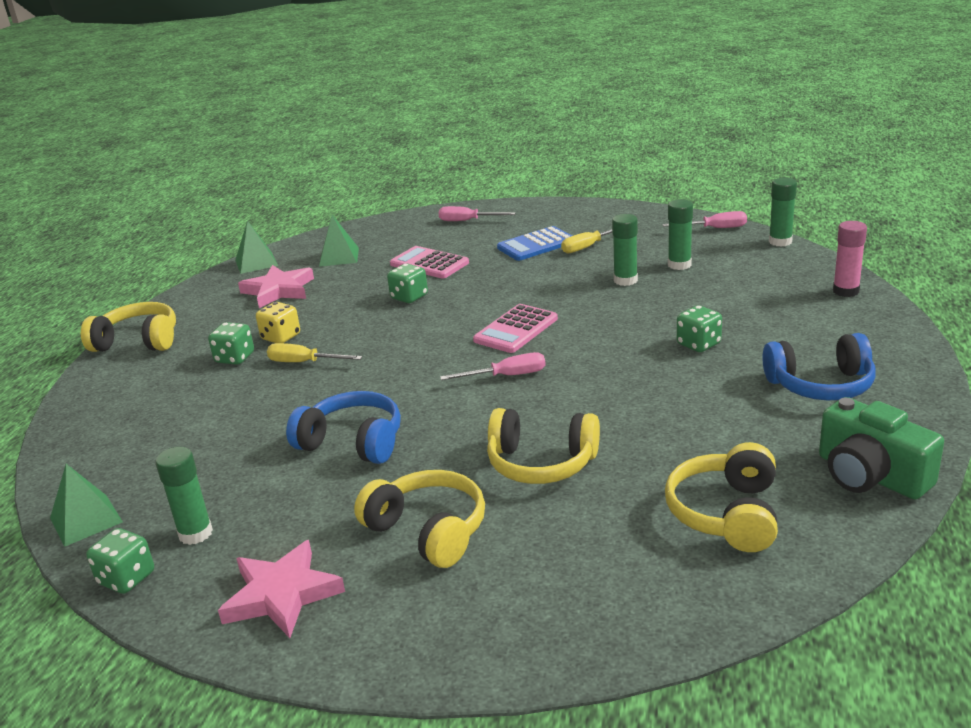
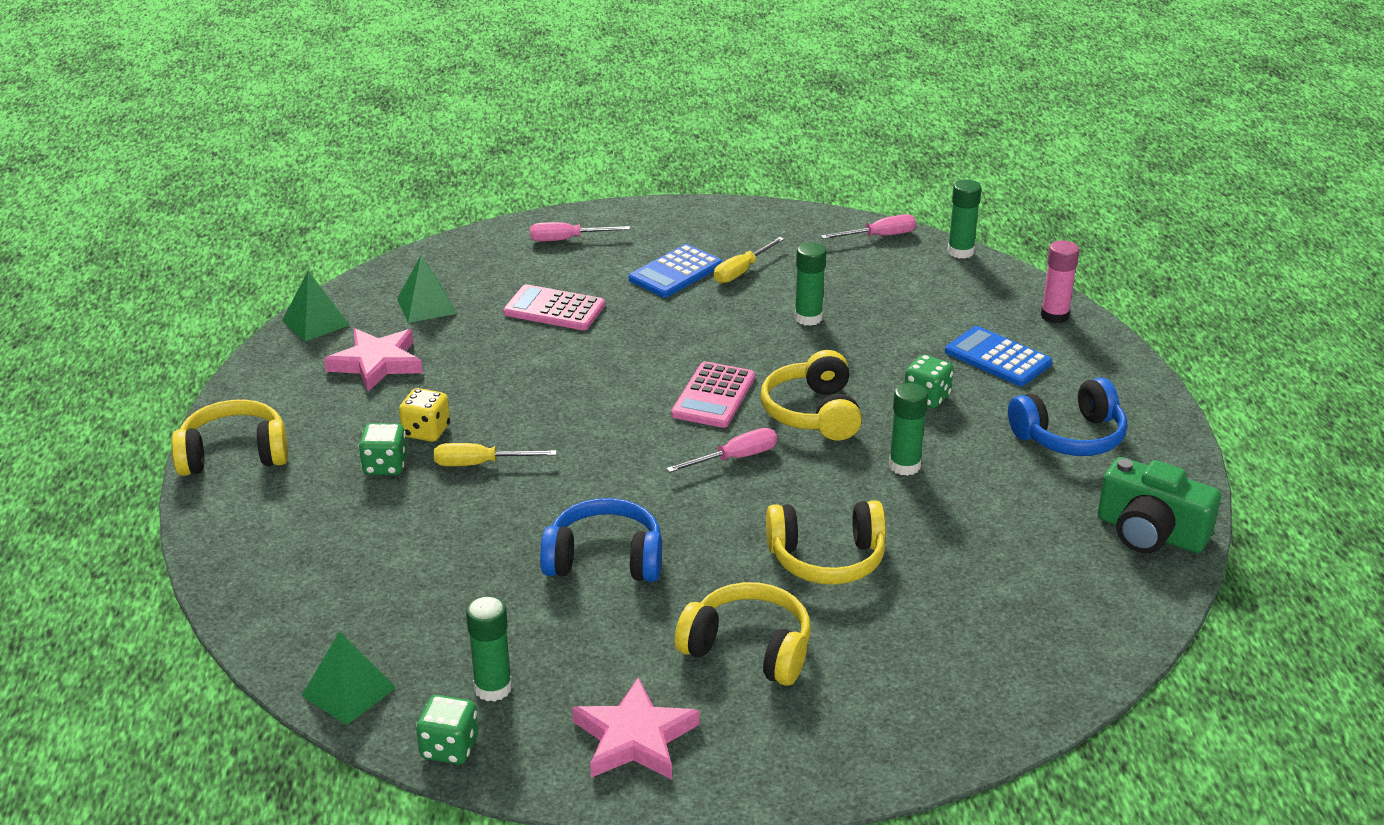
camera: 20 degrees left, 5 degrees up
green dice [387,263,428,303] -> none
yellow headphones [665,442,778,552] -> yellow headphones moved to [761,350,862,441]
green glue stick [668,199,693,270] -> green glue stick moved to [889,383,928,476]
none -> blue calculator [945,326,1052,386]

